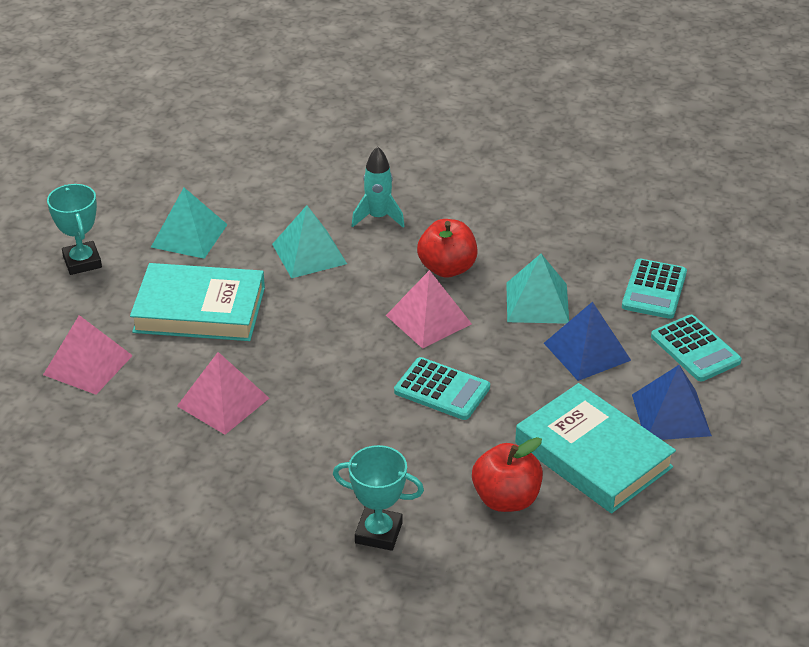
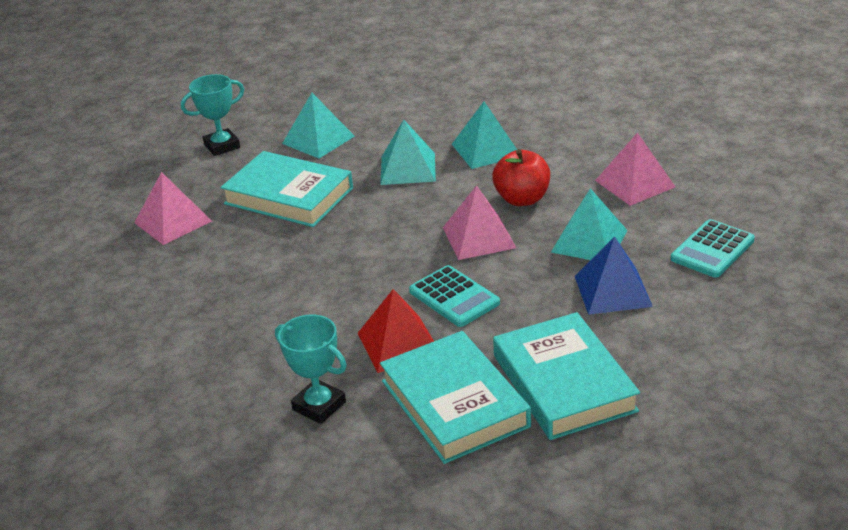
camera: 25 degrees right, 5 degrees down
turquoise trophy [47,184,102,275] -> turquoise trophy turned 60 degrees clockwise [181,74,244,156]
pink pyramid [177,352,269,435] -> pink pyramid moved to [595,133,675,206]
turquoise rocket [352,146,405,228] -> turquoise pyramid [452,101,517,169]
red apple [472,437,543,512] -> turquoise book [380,331,531,464]
blue pyramid [632,365,712,440] -> none
turquoise calculator [651,315,742,381] -> none
none -> red pyramid [357,289,434,373]

